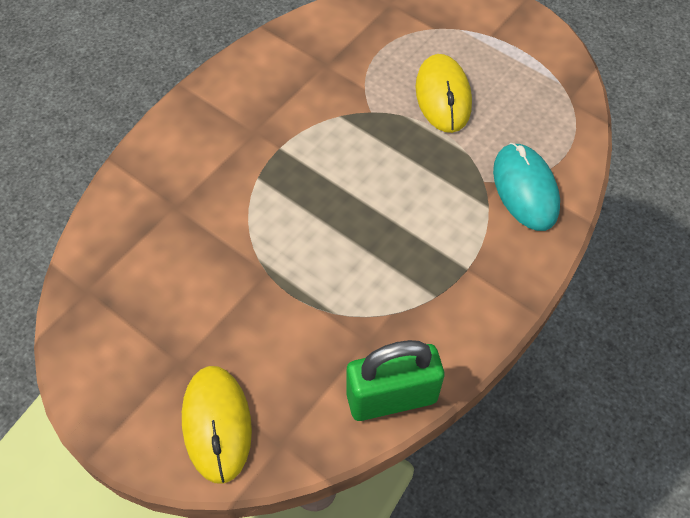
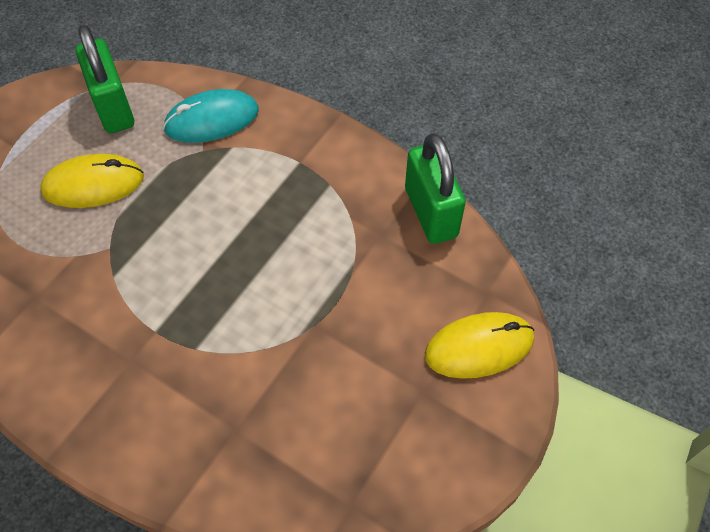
camera: 95 degrees left, 0 degrees up
none -> green padlock [76,25,134,133]

